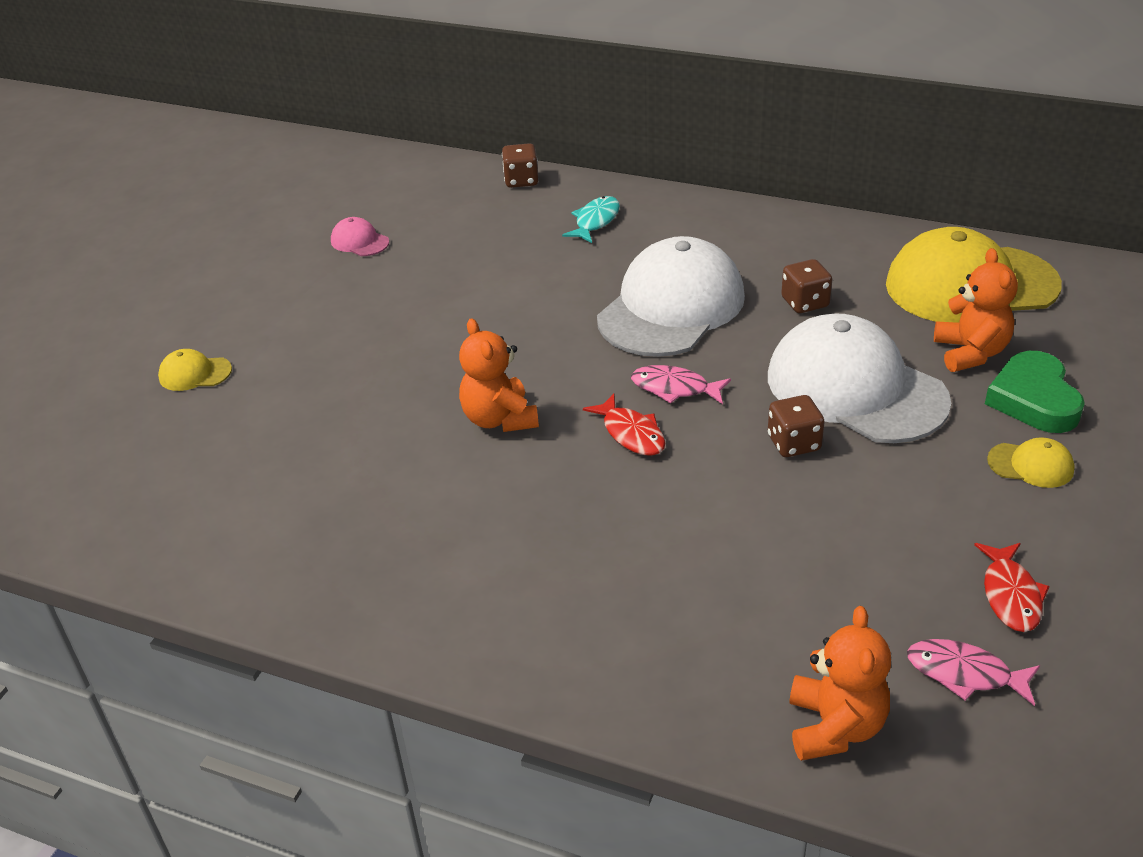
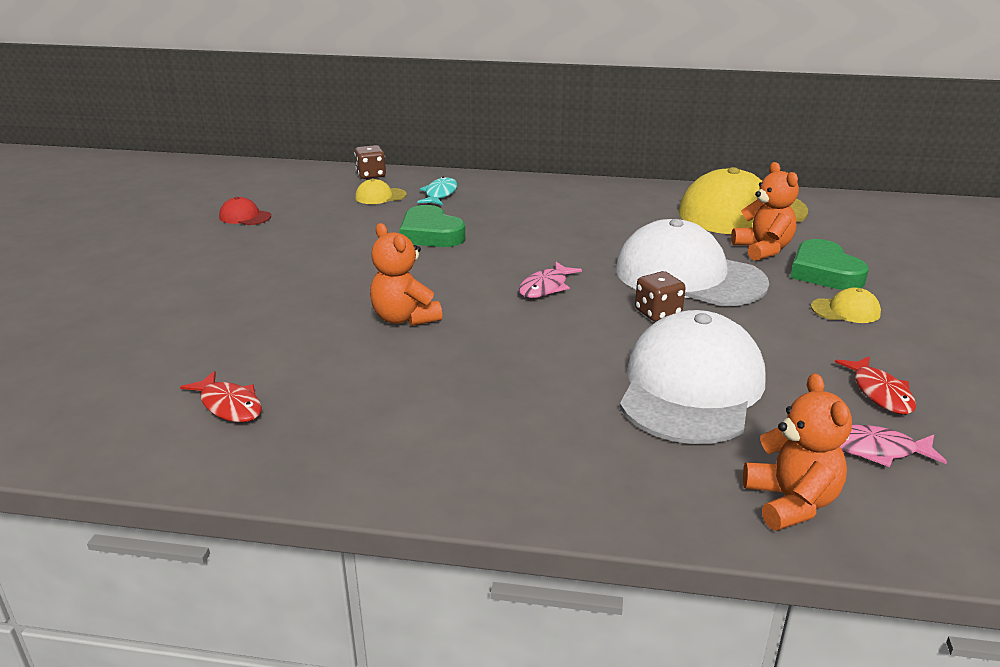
camera: 15 degrees left, 10 degrees down
yellow cap [158,349,232,391] -> yellow cap moved to [355,179,407,204]
pink cap [331,217,389,256] -> red cap [219,197,271,225]
red fish [583,394,666,456] -> red fish moved to [180,371,262,422]
white cap [597,236,745,357] -> white cap moved to [620,310,765,444]
pink fish [631,365,731,404] -> pink fish turned 60 degrees counterclockwise [519,262,582,298]
brown dice [781,259,832,313] -> none
none -> green heart [400,205,465,247]

